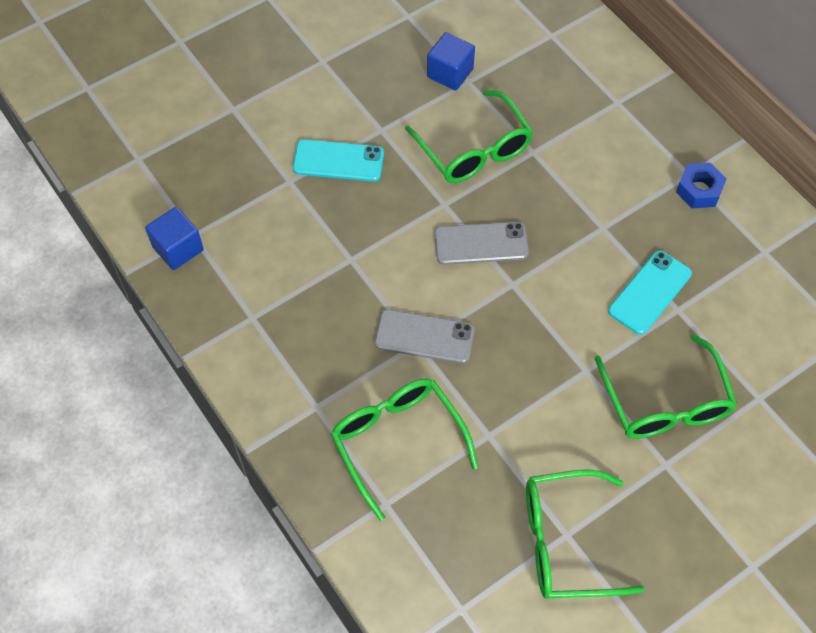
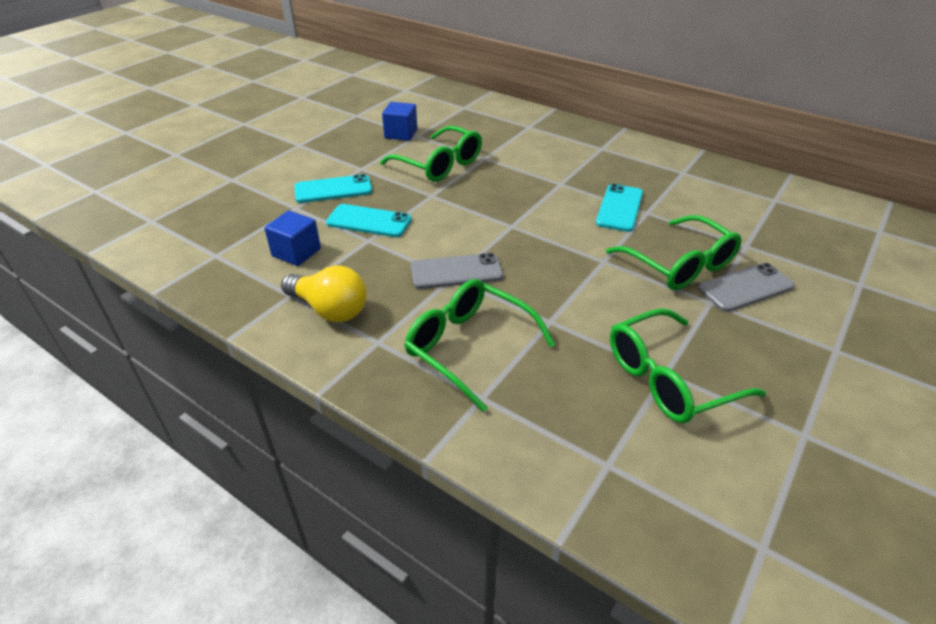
camera: 20 degrees left, 20 degrees down
blue cube [145,207,204,270] -> blue cube moved to [264,210,321,266]
grey phone [434,222,529,265] -> grey phone moved to [698,263,795,312]
blue nut [676,163,727,209] -> none
none -> yellow light bulb [281,266,367,322]
none -> turquoise phone [326,204,412,237]

